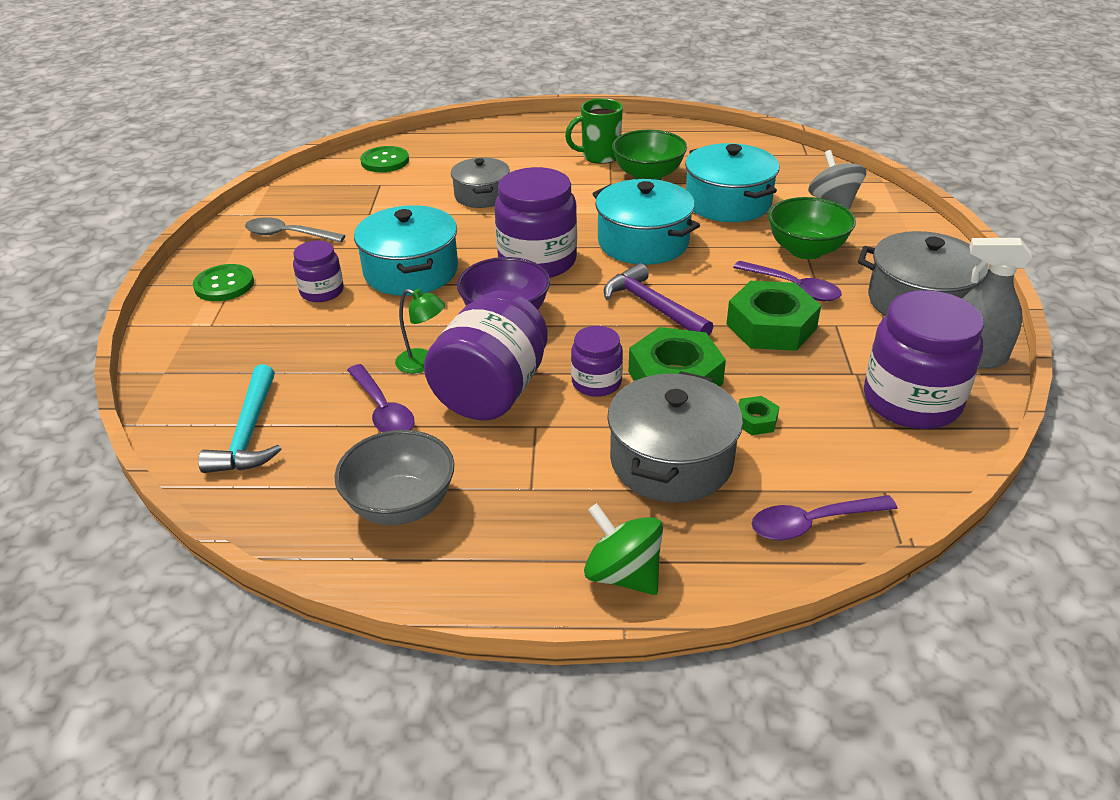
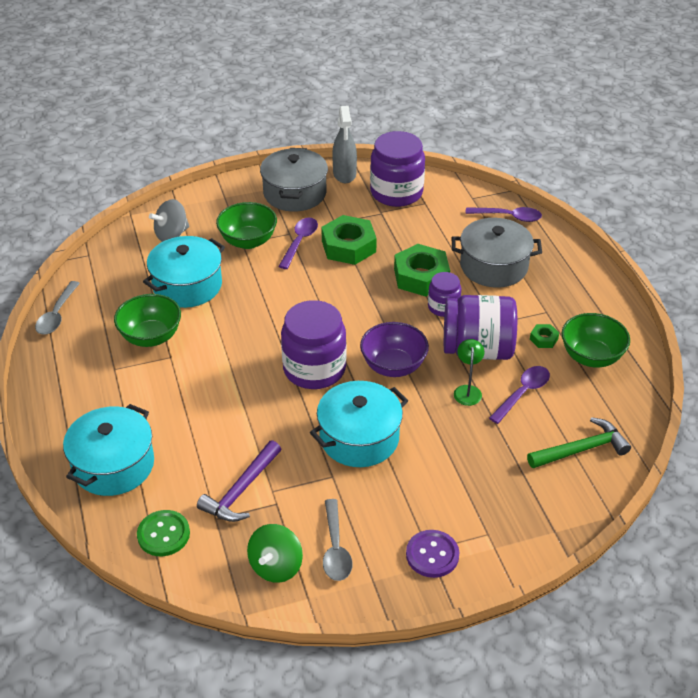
camera: 110 degrees left, 5 degrees up
green button [193,264,254,301] -> purple button [406,530,459,578]
turquoise hammer [198,365,281,473] -> green hammer [527,417,631,468]
purple jar [293,241,344,302] -> none
grey bowl [334,430,454,525] -> green bowl [562,313,630,368]
grey pot [451,157,510,208] -> none
green mug [565,98,623,164] -> none
green spinning top [584,503,663,595] -> green spinning top moved to [247,524,303,583]
turquoise pot [593,179,700,265] -> turquoise pot moved to [63,404,154,496]
purple hammer [604,263,713,336] -> purple hammer moved to [197,440,281,522]
green nut [738,396,779,435] -> green nut moved to [530,324,559,348]
purple spoon [751,495,898,540] -> purple spoon turned 45 degrees counterclockwise [465,207,542,222]
none -> grey spoon [35,281,80,334]

